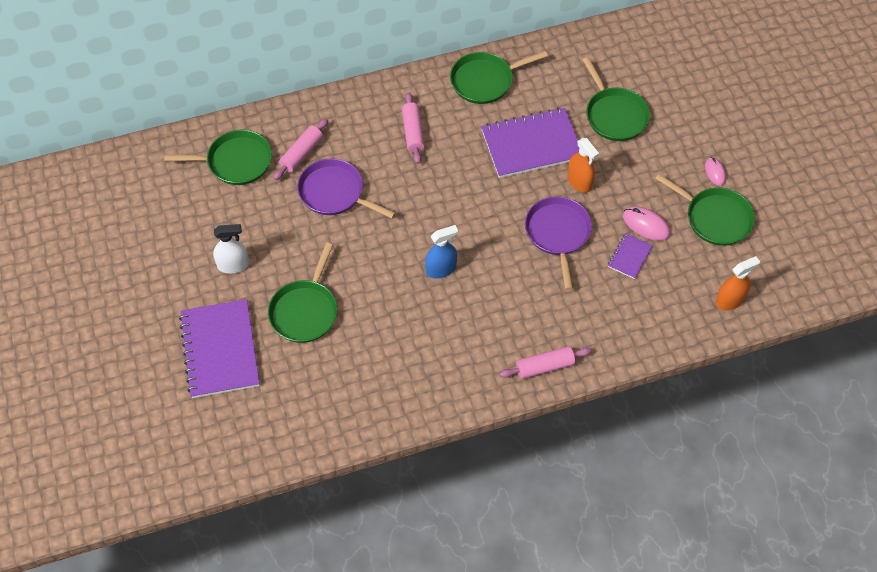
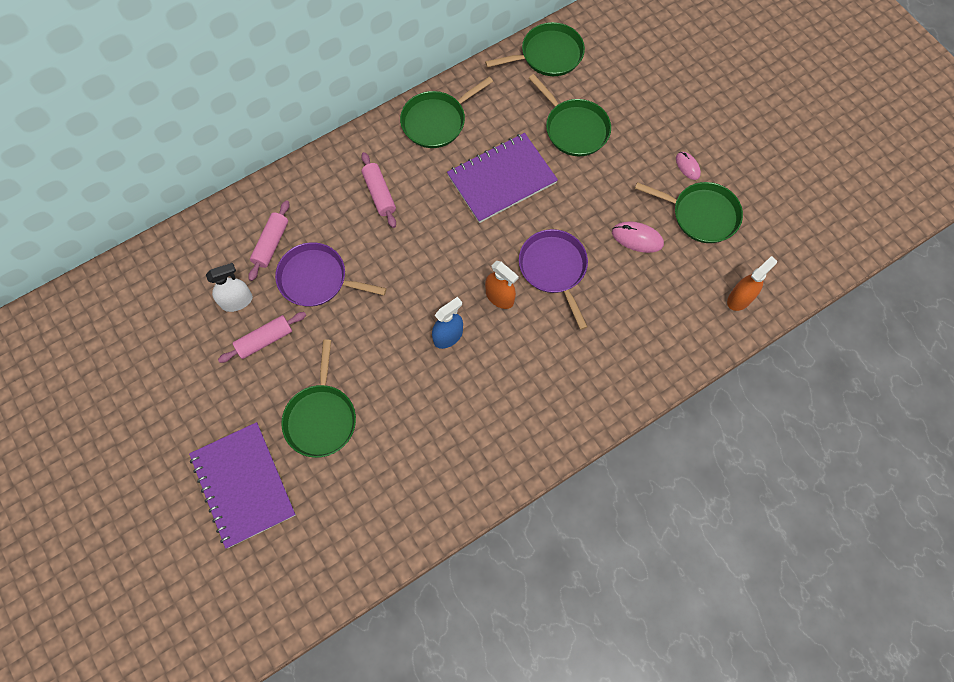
camera: 15 degrees left, 10 degrees up
green pan [164,130,272,185] -> green pan moved to [485,22,585,76]
white spray bottle [213,224,249,274] -> white spray bottle moved to [206,263,253,312]
pink rolling pin [500,346,592,379] -> pink rolling pin moved to [218,312,306,363]
orange spray bottle [568,138,599,193] -> orange spray bottle moved to [485,261,519,309]
purple notebook [608,233,653,279] -> none

